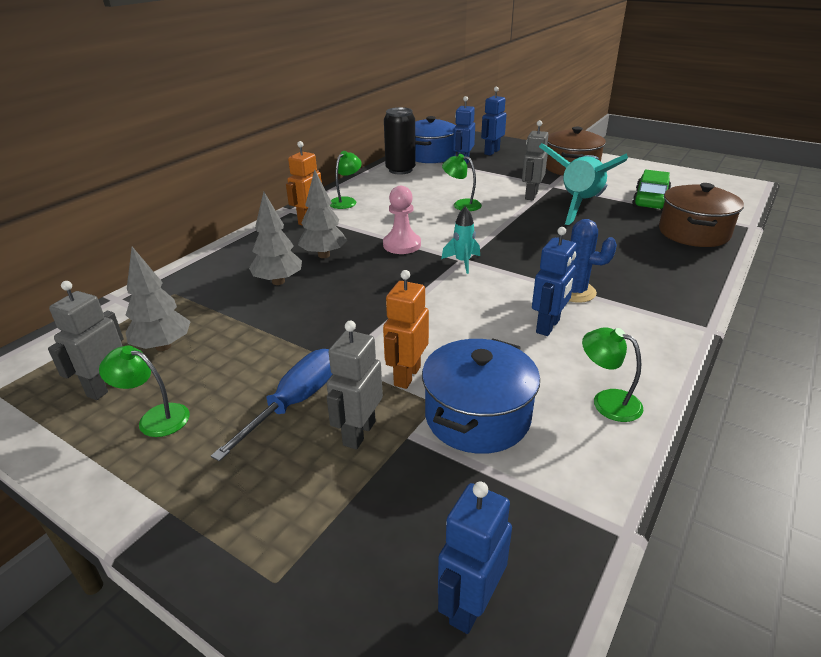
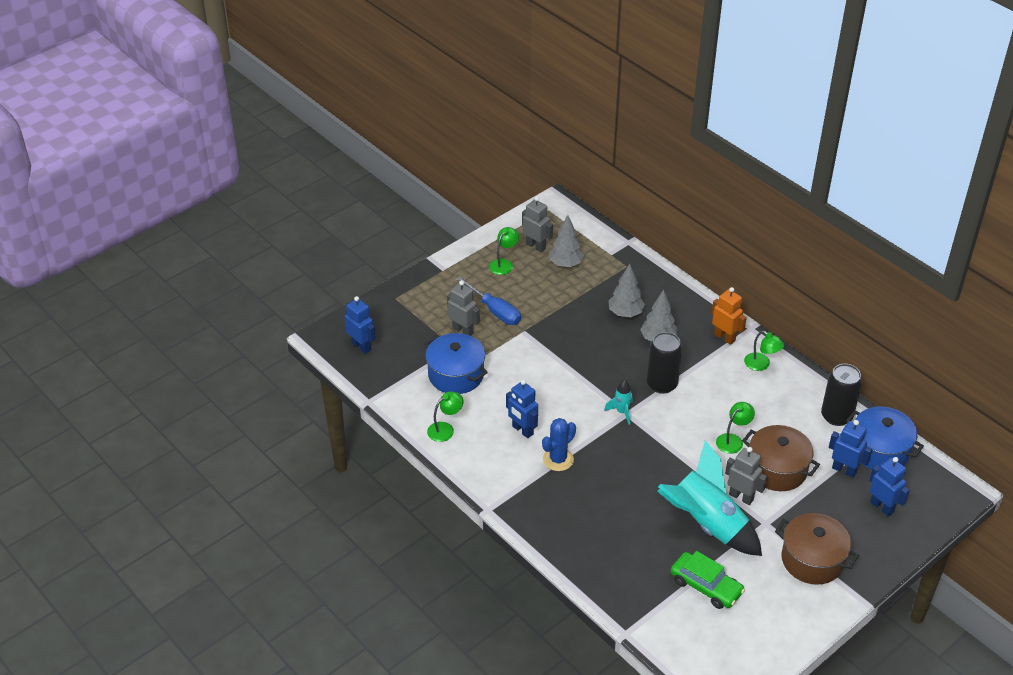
camera: 105 degrees right, 10 degrees up
pink pawn [383,186,421,254] -> black can [647,332,682,394]
orange robot [383,270,429,389] -> none
brown pot [659,183,744,247] -> brown pot moved to [742,425,820,491]

